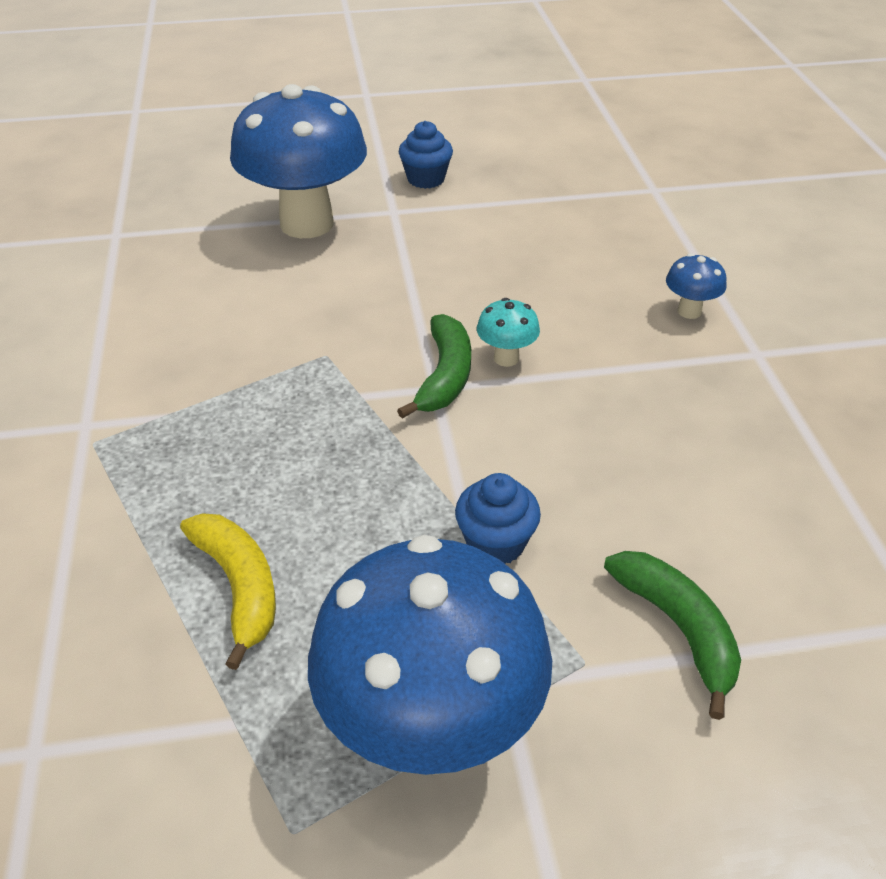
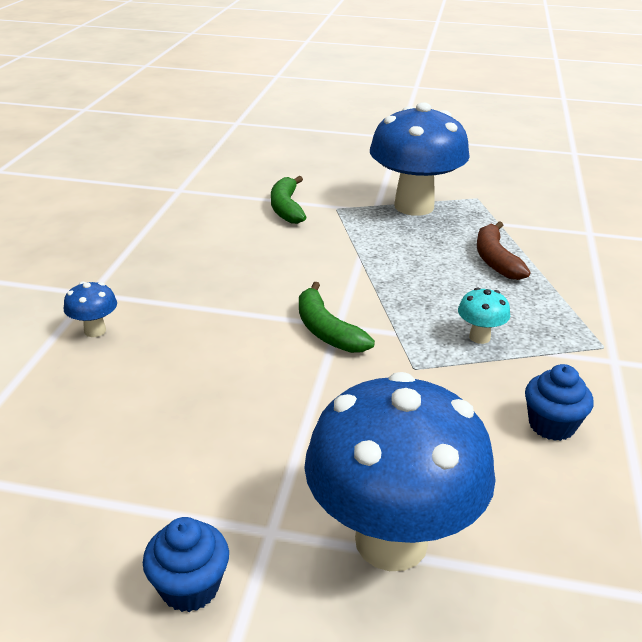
camera: 160 degrees left, 10 degrees down
yellow banana [180,513,276,670] -> brown banana [477,221,531,280]
green banana [397,314,471,419] -> green banana turned 60 degrees counterclockwise [299,282,375,353]
blue cupcake [455,473,541,564] -> blue cupcake moved to [525,364,594,441]
turquoise mushroom [477,298,540,367] -> turquoise mushroom moved to [458,288,510,344]

